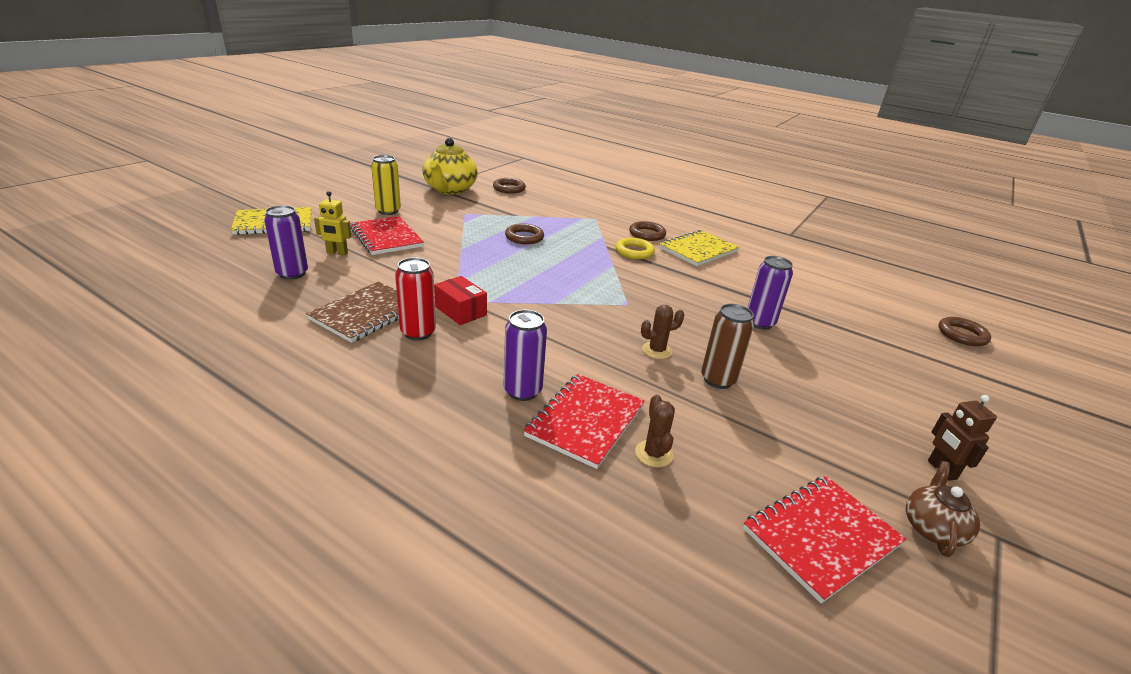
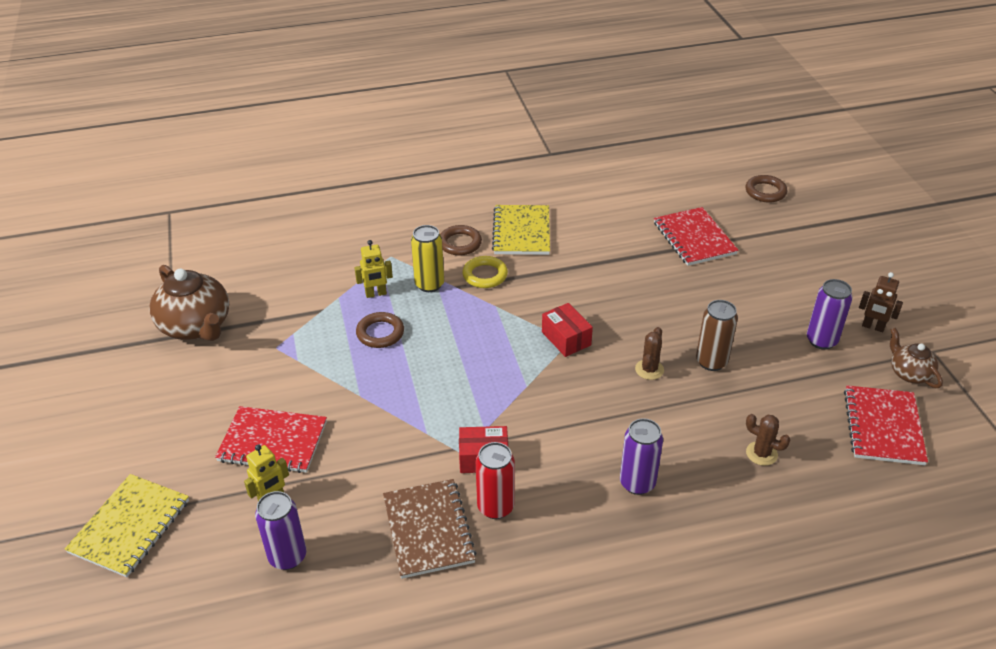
camera: 45 degrees left, 10 degrees up
yellow can [371,155,401,215] -> yellow can moved to [411,225,444,292]
yellow teapot [423,138,478,195] -> brown teapot [149,265,229,341]
brown ring [493,178,526,194] -> none
red notebook [523,374,645,469] -> red notebook moved to [654,207,738,266]
purple can [748,256,793,330] -> purple can moved to [807,279,853,350]
none -> yellow robot [354,240,393,298]
none -> red box [542,303,593,357]

